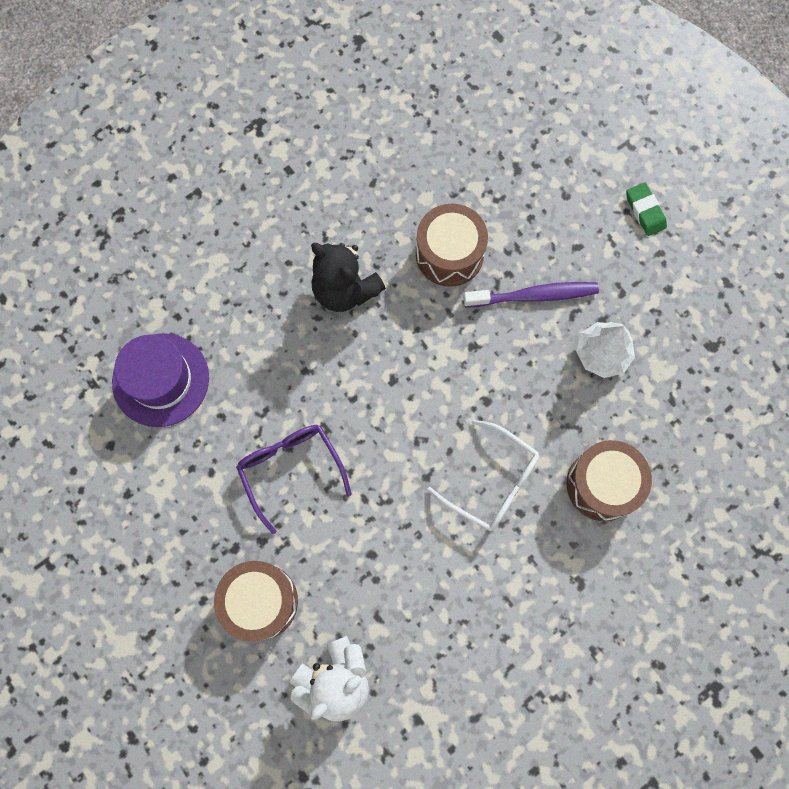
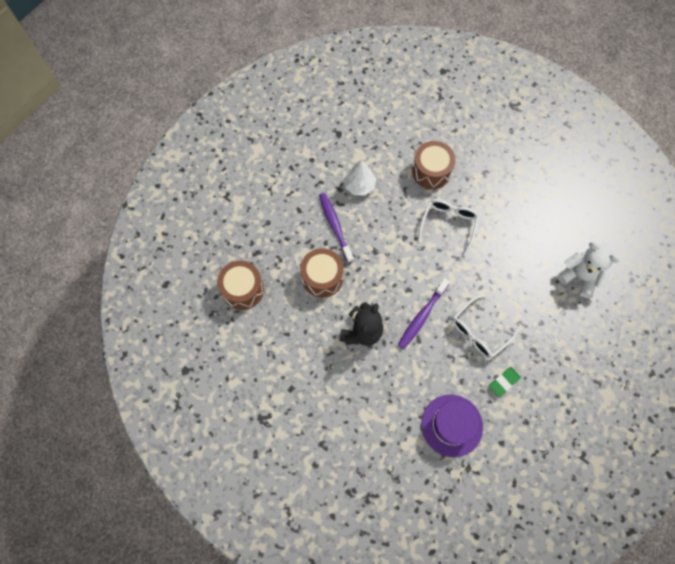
camera: 105 degrees left, 5 degrees down
brown drum [214,561,298,641] -> brown drum moved to [217,261,264,310]
purple glasses [236,425,352,534] -> white glasses [452,295,519,358]
green eraser [626,182,667,236] -> green eraser moved to [489,367,521,397]
none -> purple toothbrush [398,278,450,349]

